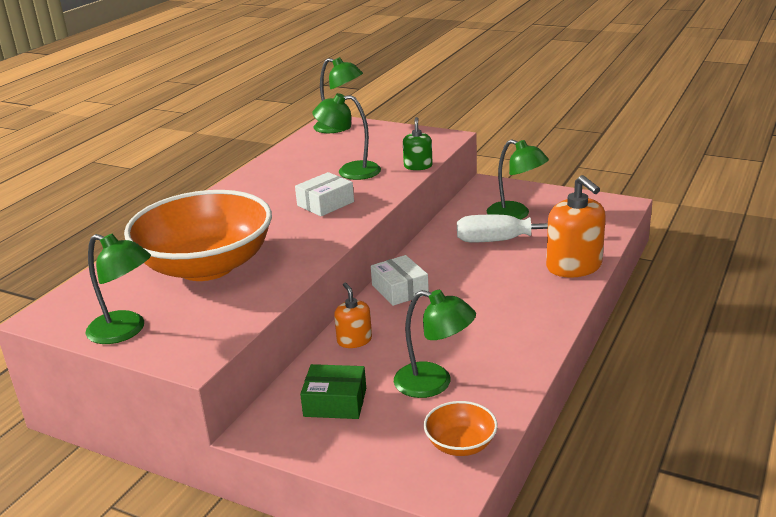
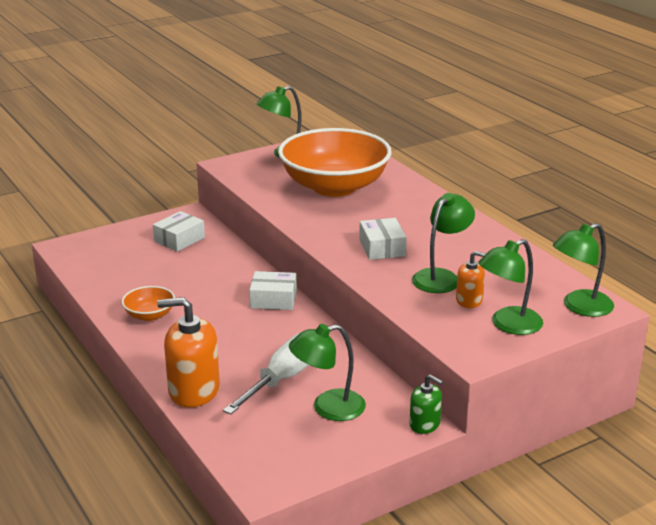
camera: 120 degrees right, 0 degrees up
green box [300,364,366,419] -> white box [153,211,205,252]
orange soap dispenser [334,282,372,348] -> orange soap dispenser moved to [456,251,486,308]
green lamp [394,290,476,398] -> green lamp moved to [478,239,543,335]
green soap dispenser [403,117,433,170] -> green soap dispenser moved to [409,374,443,434]
orange bowl [424,401,498,456] -> orange bowl moved to [122,286,175,321]

